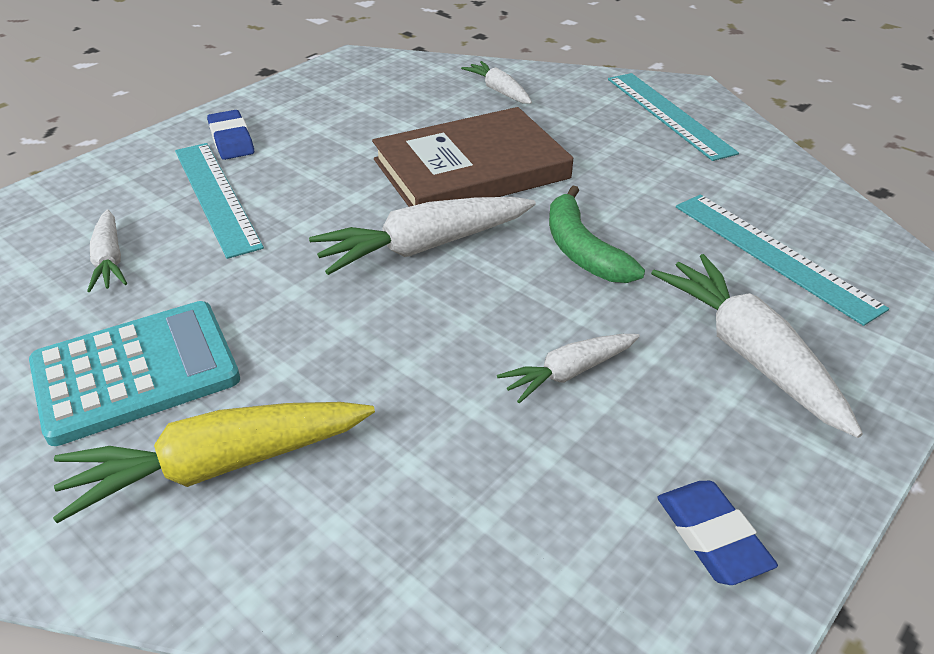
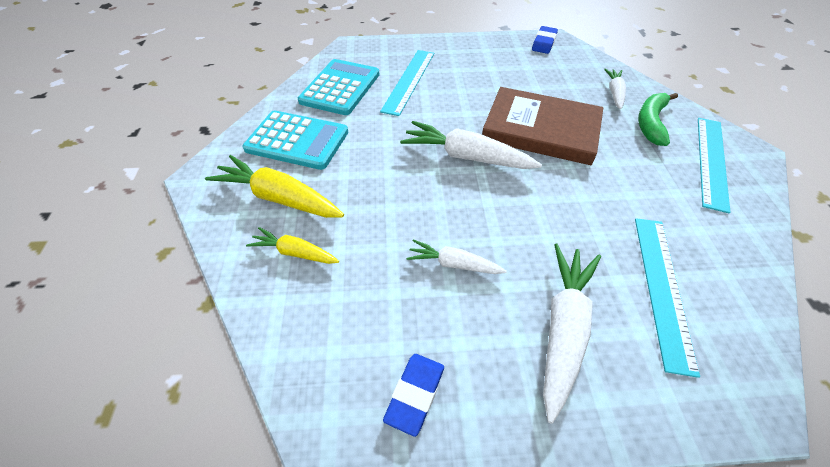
camera: 45 degrees right, 10 degrees up
white carrot [87,209,127,292] -> turquoise calculator [298,59,380,115]
blue eraser [207,110,254,160] -> blue eraser moved to [532,26,558,54]
green banana [549,186,645,283] -> green banana moved to [638,93,678,146]
none -> yellow carrot [246,227,339,264]

